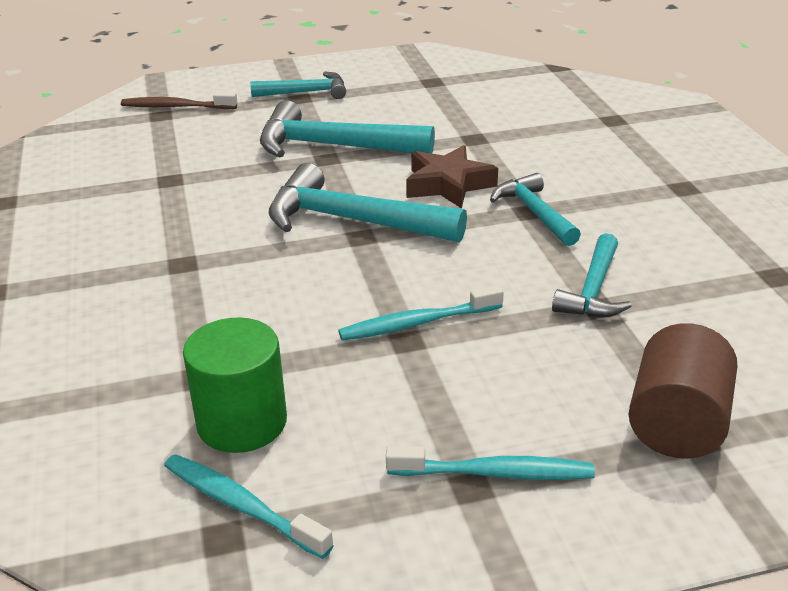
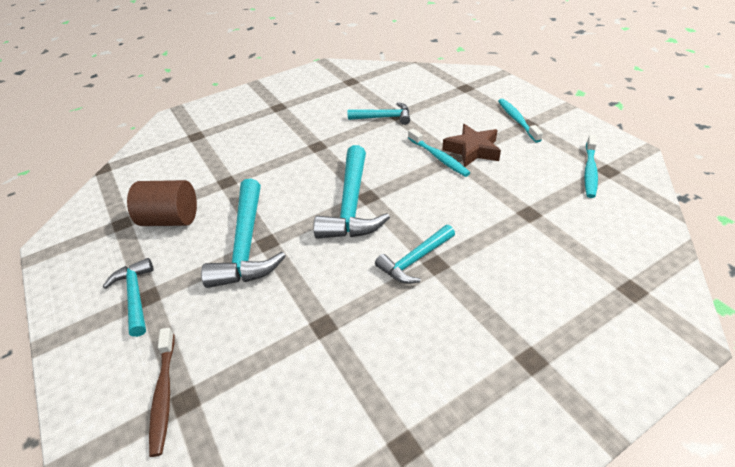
camera: 105 degrees left, 10 degrees up
green cylinder [183,317,287,453] -> none
brown star [406,145,498,209] -> brown star moved to [442,124,501,167]
turquoise hammer [490,173,581,246] -> turquoise hammer moved to [375,225,455,284]
brown cylinder [629,323,737,459] -> brown cylinder moved to [127,180,197,226]

